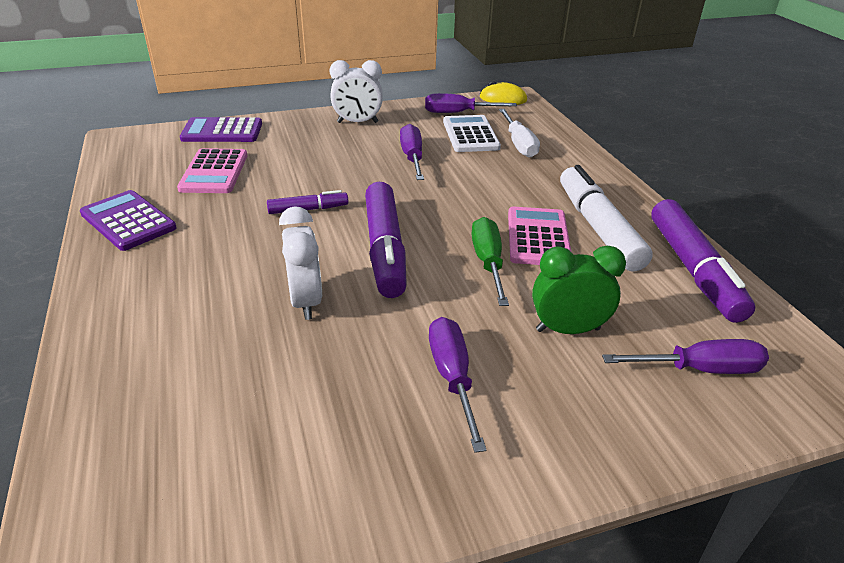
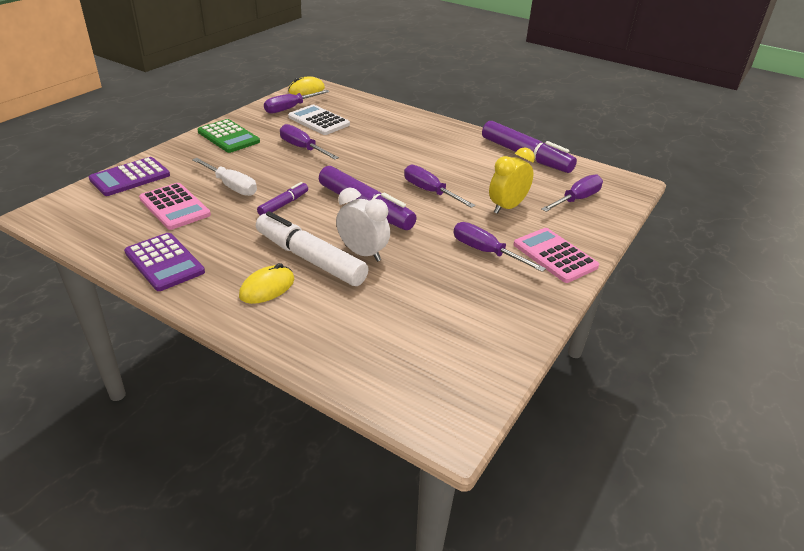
camera: 40 degrees left, 0 degrees up
purple calculator [80,190,177,251] -> purple calculator turned 135 degrees counterclockwise [124,233,205,291]
white clock [330,60,383,123] -> green calculator [197,119,260,153]
green screwdriver [471,217,509,306] -> purple screwdriver [404,165,475,208]
white screwdriver [499,109,540,158] -> white screwdriver moved to [192,158,257,196]
pink calculator [508,207,571,265] -> pink calculator moved to [513,228,599,283]
green clock [532,246,626,334] -> yellow clock [489,148,535,214]
white marker [560,165,653,272] -> white marker moved to [256,211,369,286]
none -> yellow mouse [239,263,294,304]

